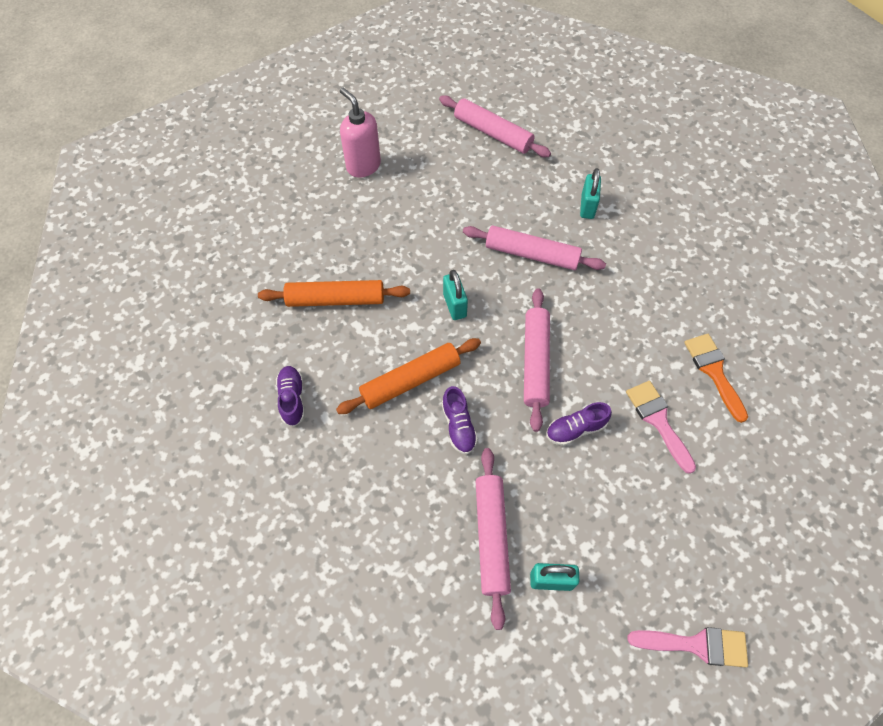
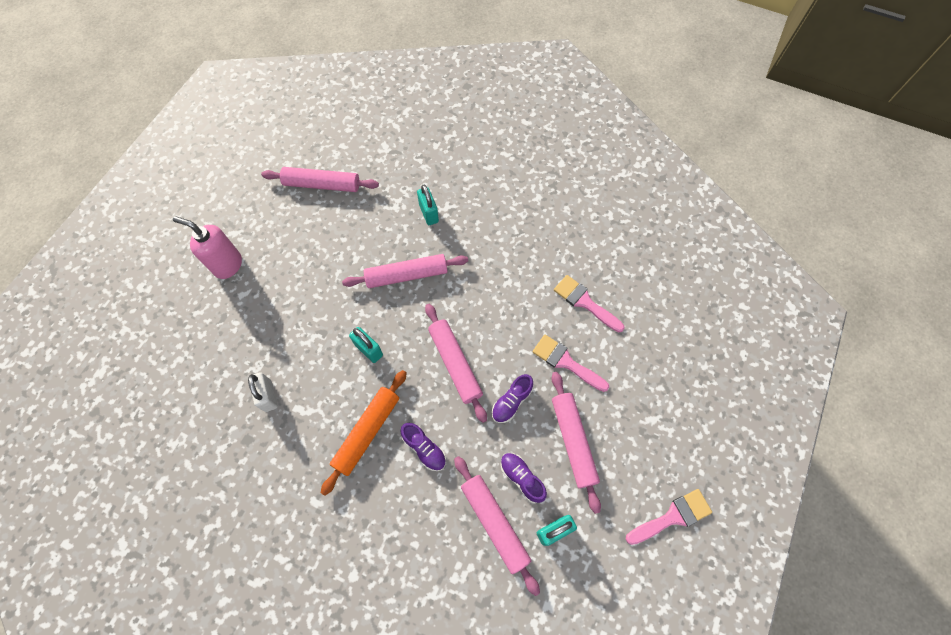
camera: 30 degrees left, 5 degrees up
orange rolling pin [258,280,410,307] -> white padlock [248,372,277,412]
purple shoe [276,366,305,426] -> purple shoe moved to [501,453,547,504]
orange brush [684,334,748,423] -> pink brush [554,275,625,332]
none -> pink rolling pin [552,372,601,514]

